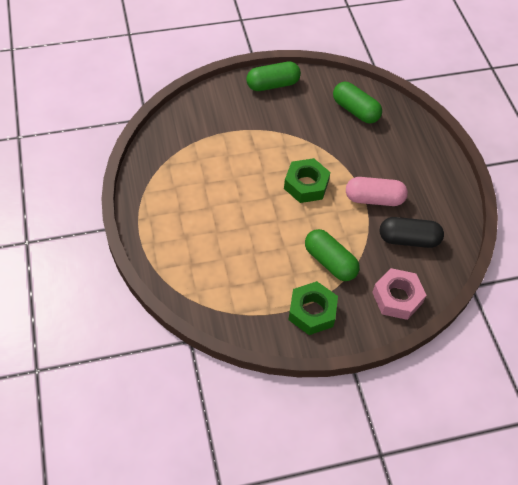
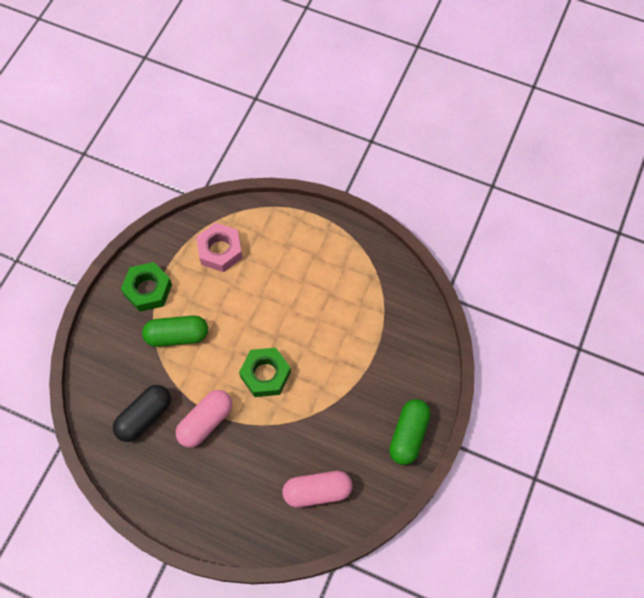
camera: 130 degrees right, 10 degrees up
green capsule [333,82,382,124] -> pink capsule [283,471,352,507]
pink nut [372,268,426,320] -> pink nut moved to [196,223,242,272]

